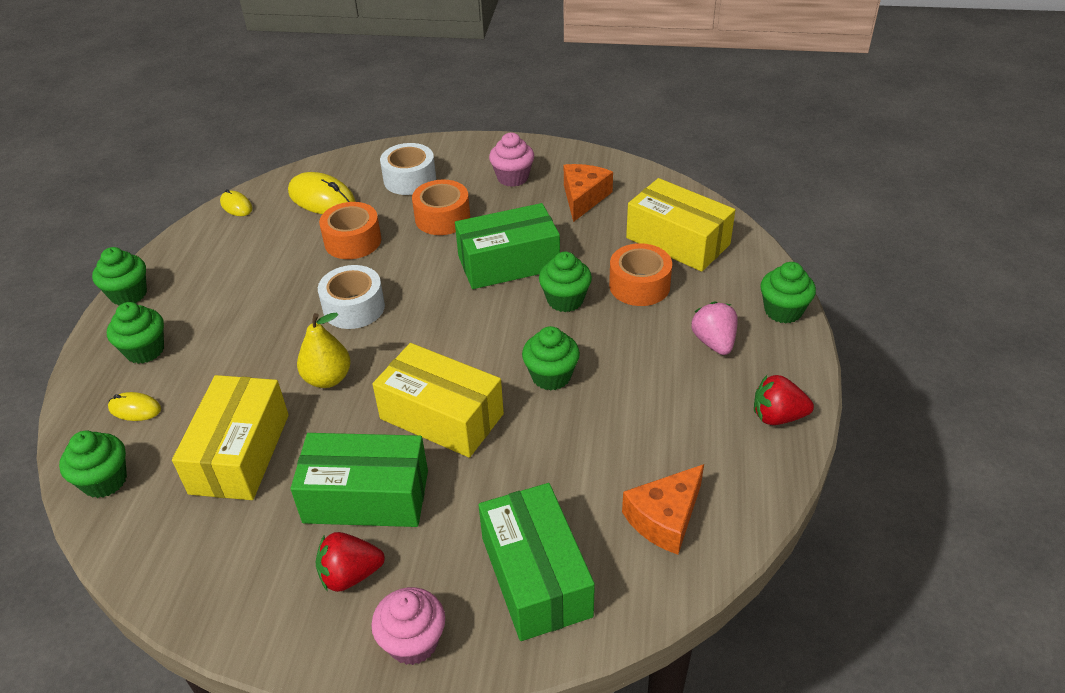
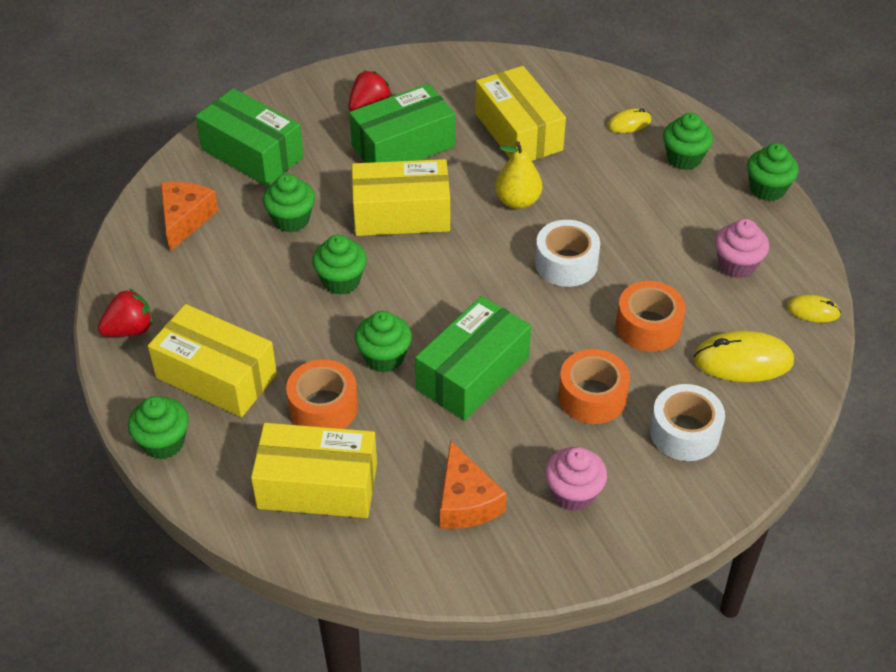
camera: 145 degrees right, 5 degrees up
green cupcake [59,431,127,498] -> green cupcake moved to [263,174,315,233]
pink cupcake [371,587,445,665] -> pink cupcake moved to [715,219,769,278]
pink strawberry [691,301,738,355] -> yellow box [148,304,277,417]

